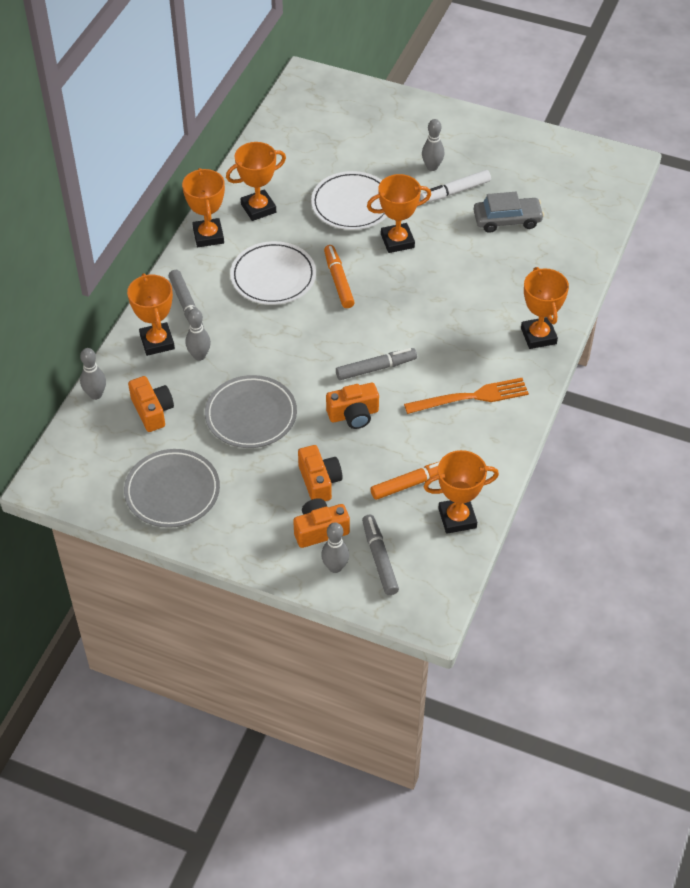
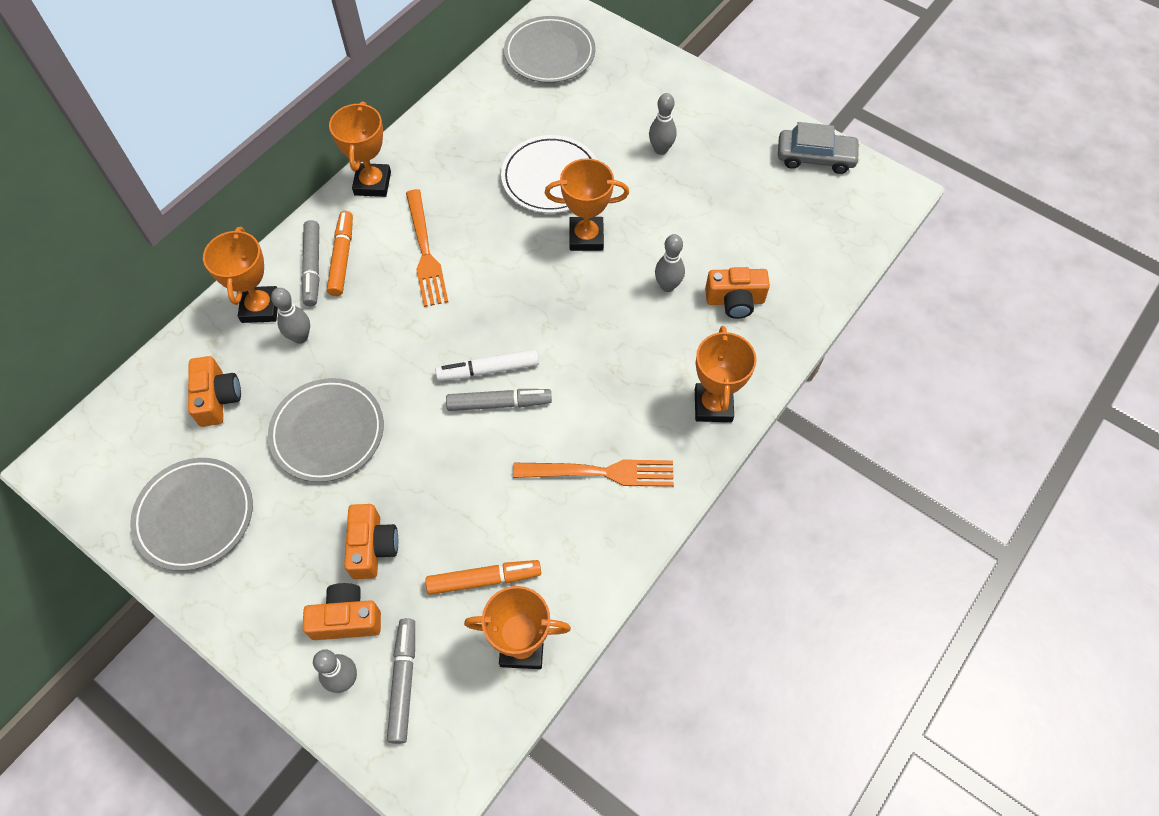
camera: 15 degrees right, 10 degrees up
grey bowling pin [80,348,106,400] -> grey bowling pin moved to [655,234,685,292]
orange trophy [226,142,286,221] -> none
white plate [230,241,316,305] -> orange fork [406,189,448,307]
orange marker [324,245,355,308] -> orange marker moved to [327,211,353,296]
orange camera [326,383,379,429] -> orange camera moved to [705,267,770,319]
white marker [420,170,491,203] -> white marker moved to [435,349,539,381]
grey car [474,192,544,233] -> grey car moved to [778,122,860,174]
none -> grey plate [504,16,596,83]

